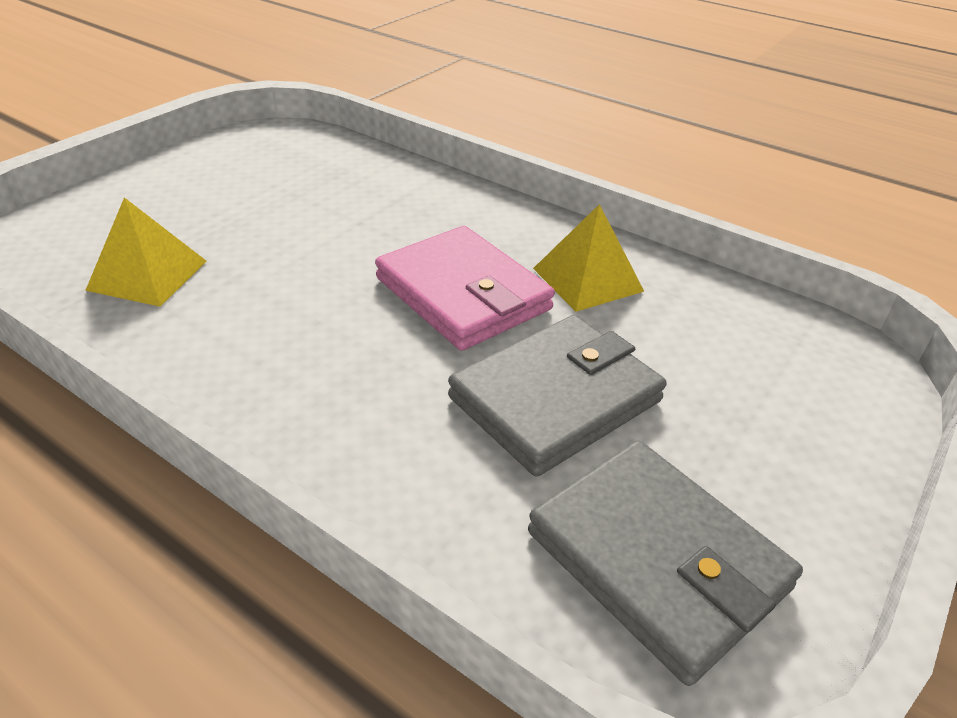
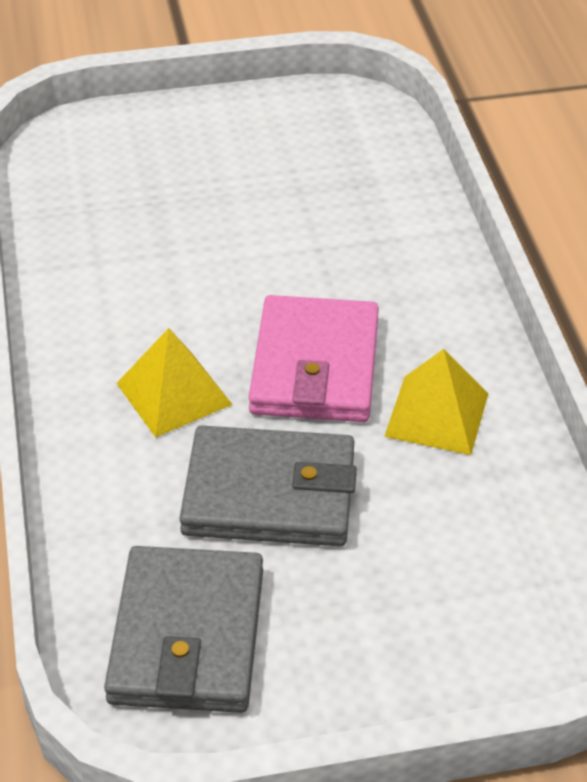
camera: 45 degrees right, 5 degrees up
yellow pyramid [85,197,207,307] -> yellow pyramid moved to [116,328,233,437]

